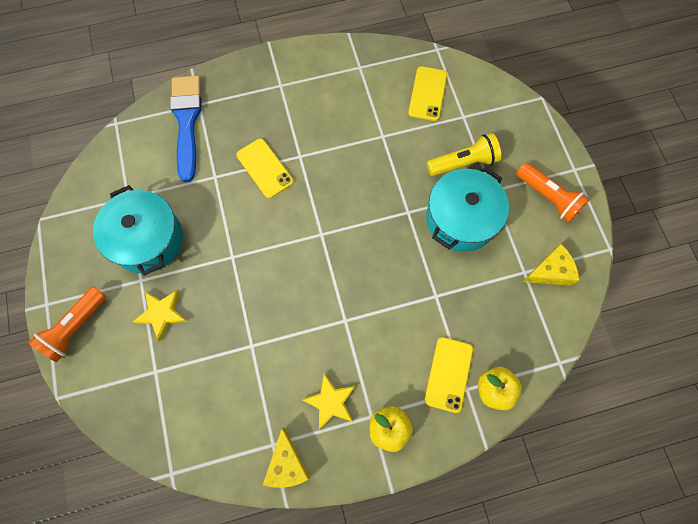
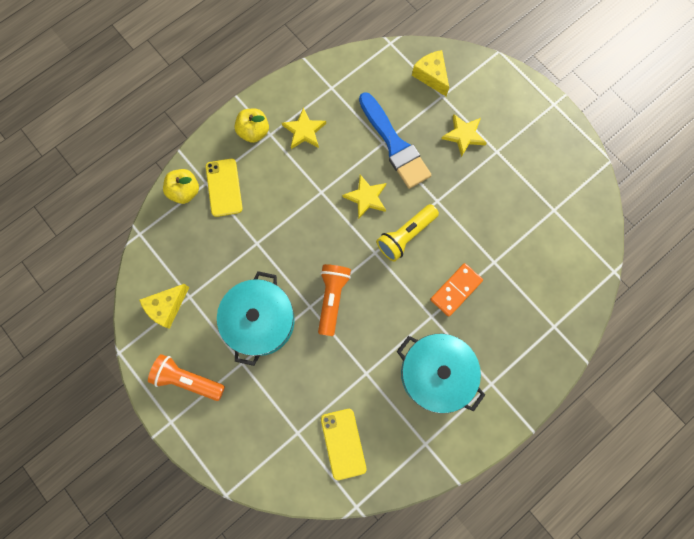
camera: 155 degrees right, 5 degrees up
orange flashlight [28,286,106,362] -> orange flashlight moved to [318,264,351,336]
turquoise pot [93,185,183,276] -> turquoise pot moved to [397,334,485,413]
blue brush [170,76,202,182] -> blue brush moved to [359,92,431,189]
yellow phone [236,139,294,198] -> orange domino [430,263,483,317]
yellow cheese [263,428,310,488] -> yellow cheese moved to [412,50,449,96]
yellow flashlight [427,133,501,176] -> yellow flashlight moved to [376,204,439,261]
none -> yellow star [343,175,386,219]

